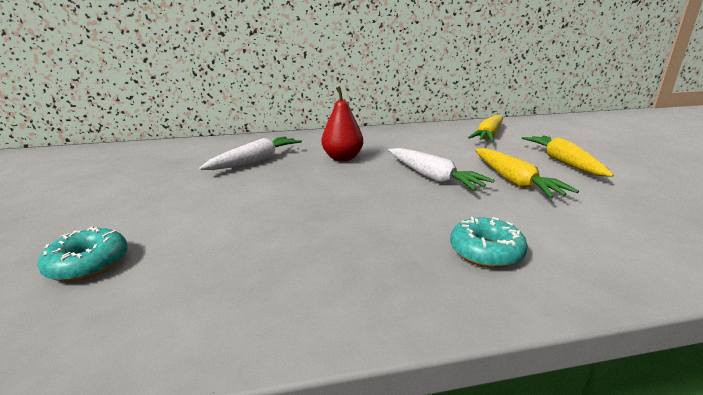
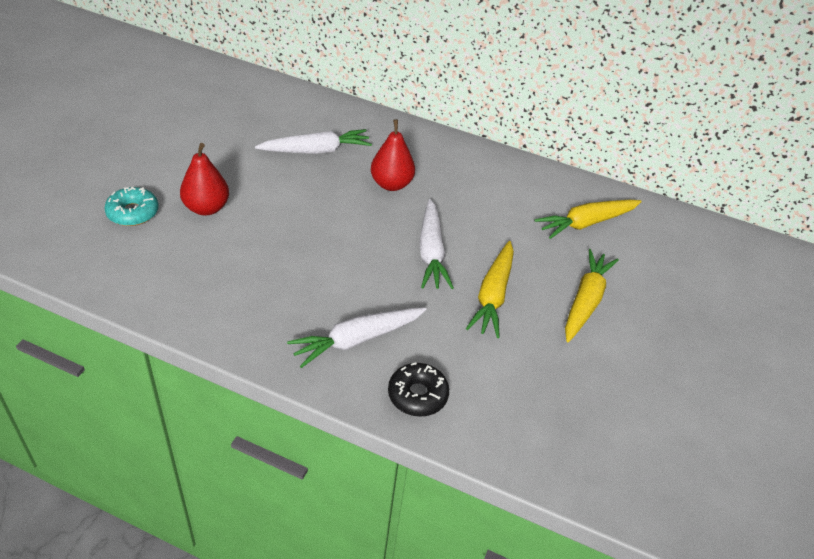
camera: 30 degrees right, 20 degrees up
turquoise donut [450,217,528,268] -> white carrot [287,307,427,368]
none -> red pear [180,143,229,215]
none -> black donut [388,362,449,417]

